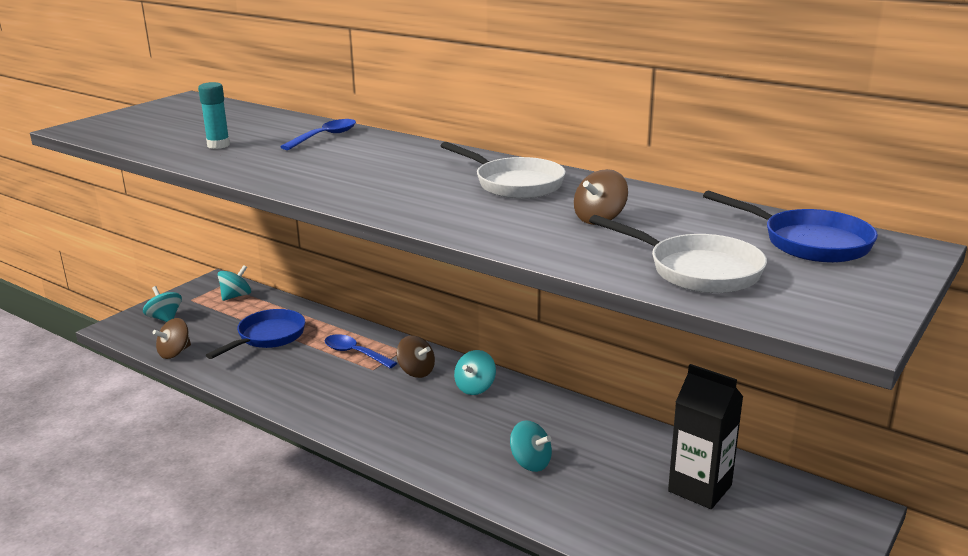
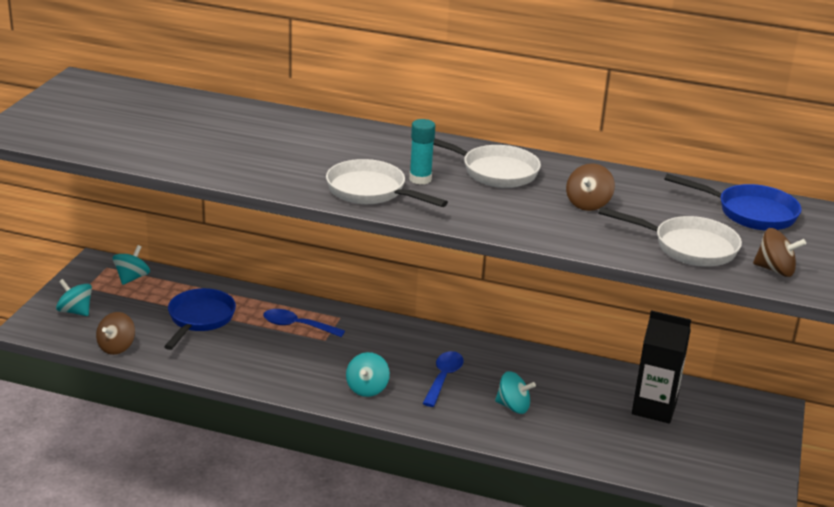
camera: 20 degrees left, 5 degrees up
turquoise glue stick [198,82,230,149] -> turquoise glue stick moved to [409,119,435,185]
blue spoon [280,119,356,150] -> blue spoon moved to [422,351,464,407]
brown spinning top [396,335,435,378] -> brown spinning top moved to [753,228,806,277]
turquoise spinning top [454,350,496,395] -> turquoise spinning top moved to [346,352,390,397]
none -> white pan [326,159,448,207]

